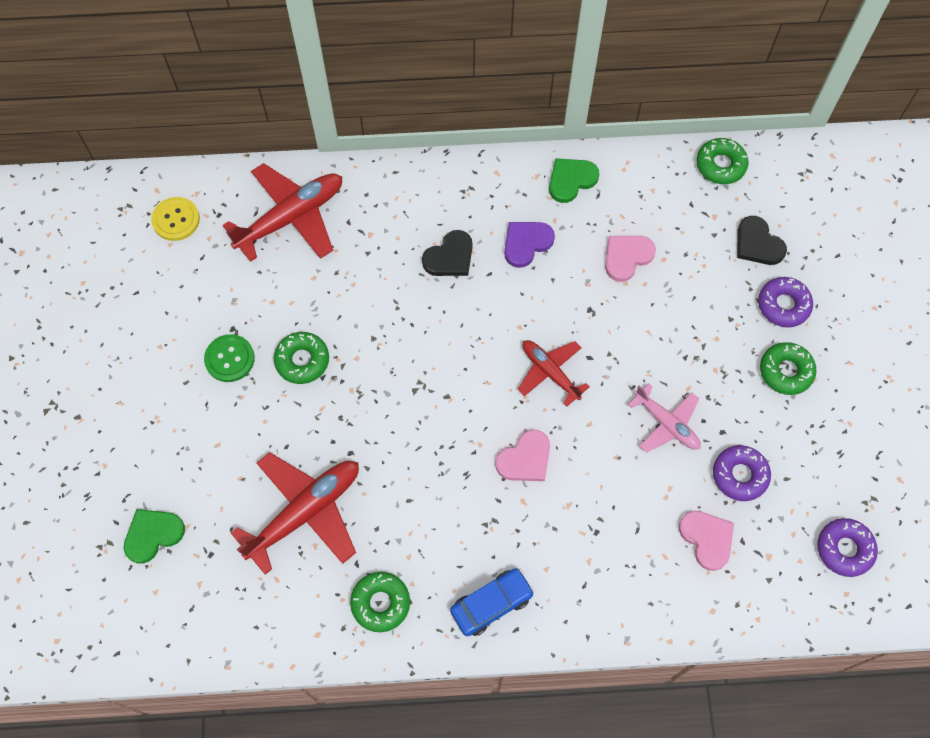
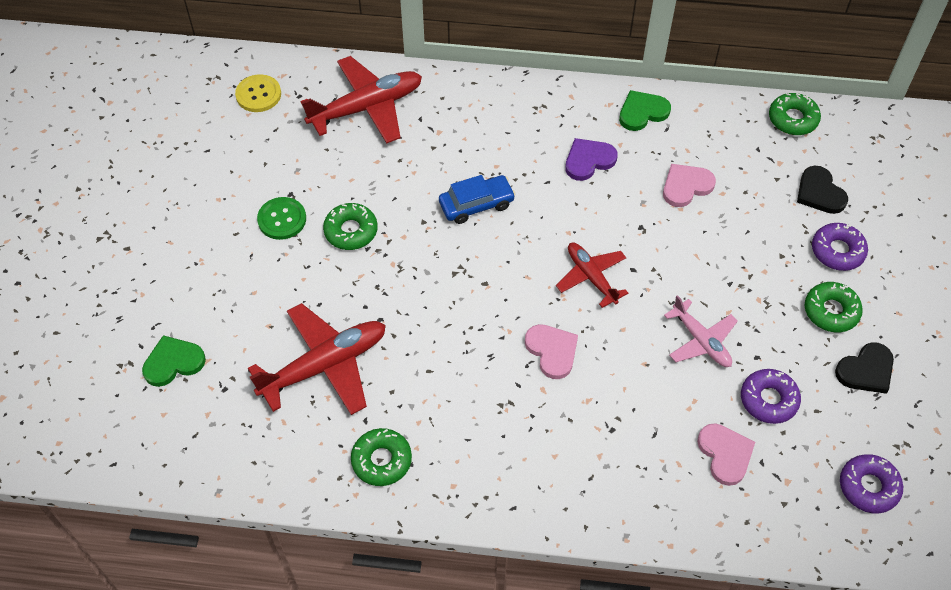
camera: 10 degrees right, 10 degrees down
black heart [422,230,473,276] -> black heart moved to [835,342,894,394]
blue car [450,568,534,636] -> blue car moved to [439,175,516,224]
pink heart [495,430,550,481] -> pink heart turned 90 degrees counterclockwise [525,324,578,379]

